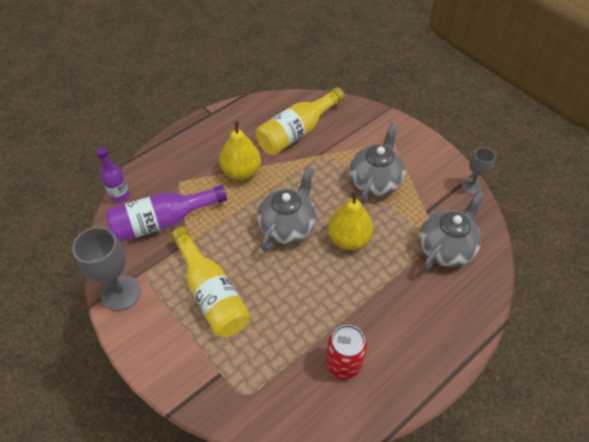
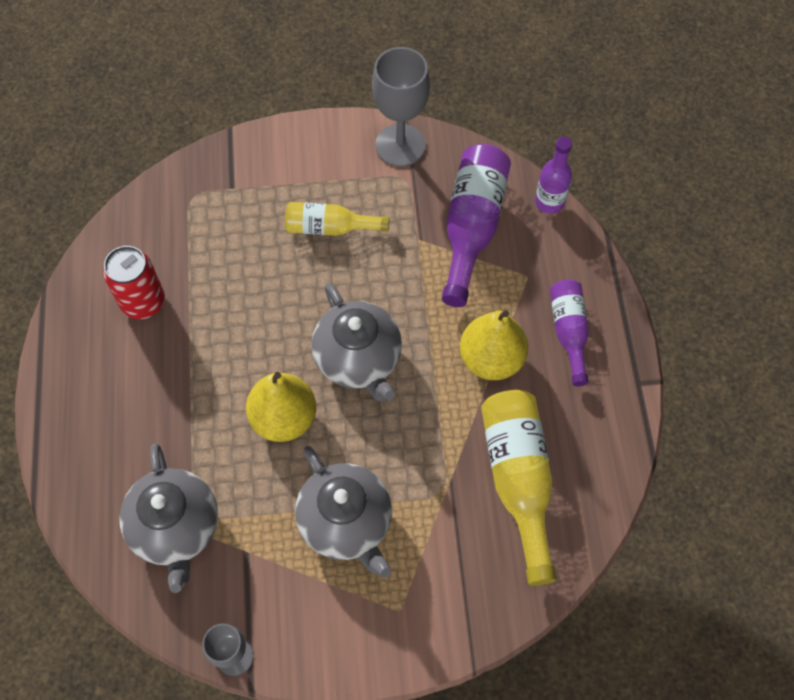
camera: 125 degrees right, 10 degrees up
yellow bottle [171,227,250,337] -> yellow bottle [285,202,389,236], size x0.61
none -> purple bottle [550,280,589,386]

